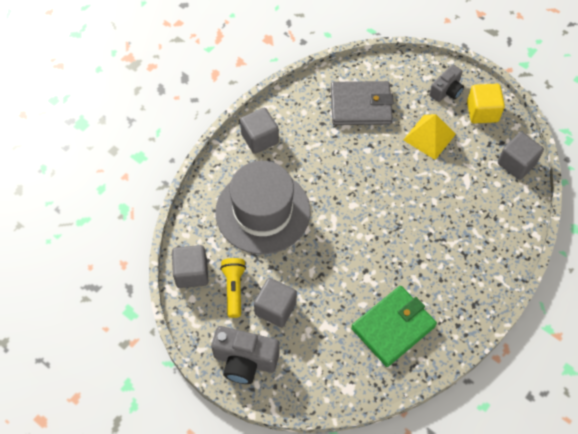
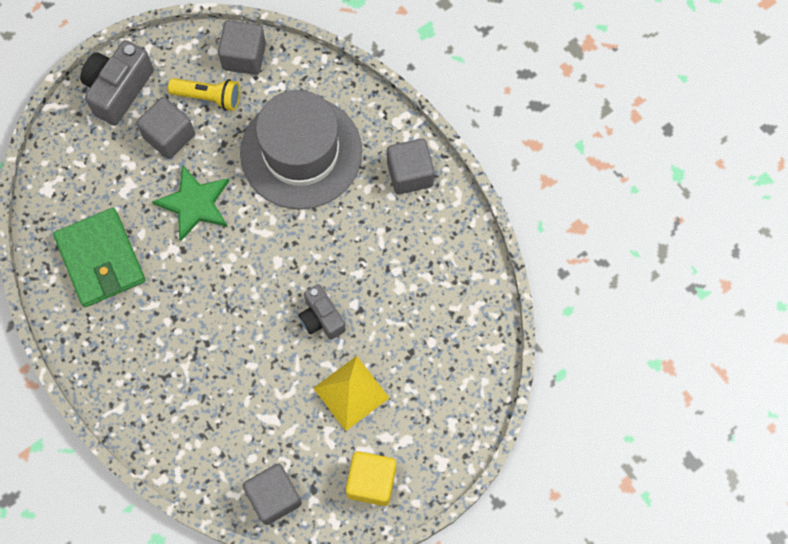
camera: 105 degrees right, 10 degrees up
grey wallet [331,81,394,125] -> none
grey camera [429,65,464,102] -> grey camera moved to [298,284,346,340]
none -> green star [152,165,229,241]

